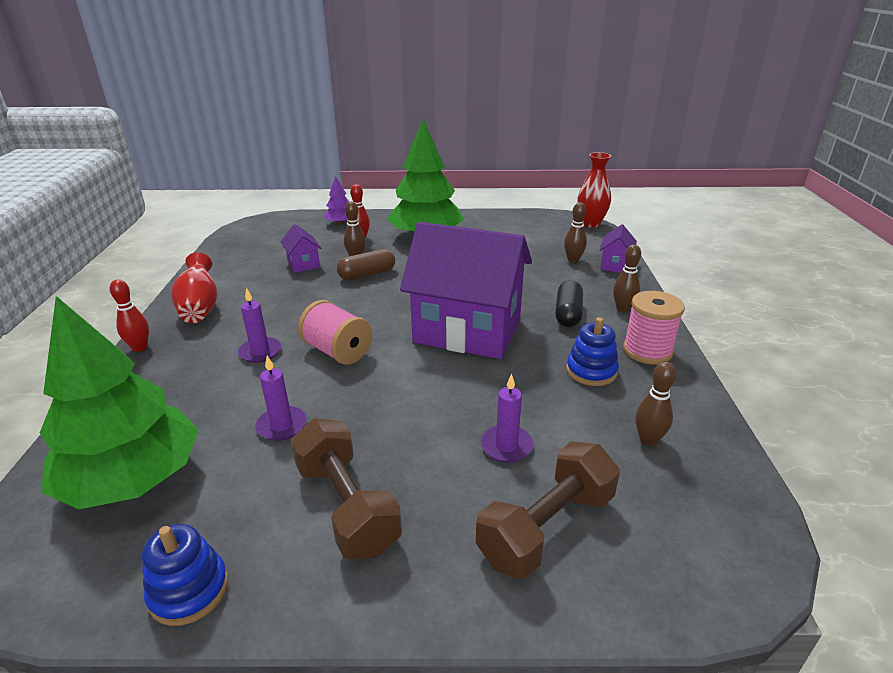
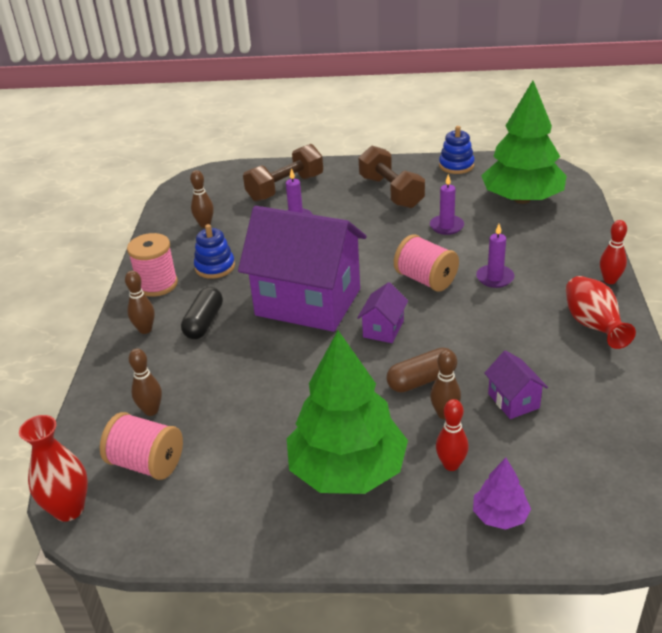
camera: 175 degrees left, 5 degrees up
purple house [599,224,637,273] -> purple house moved to [357,282,408,343]
none -> pink spool [100,412,183,480]

